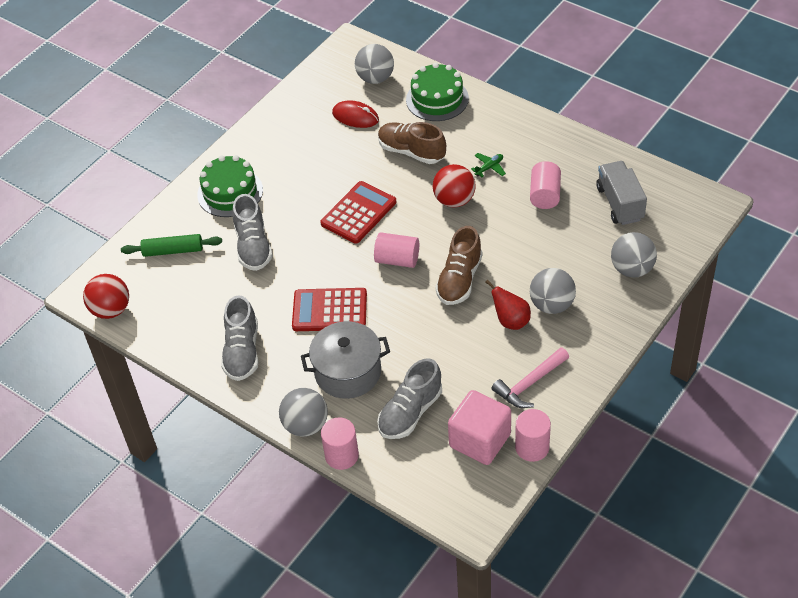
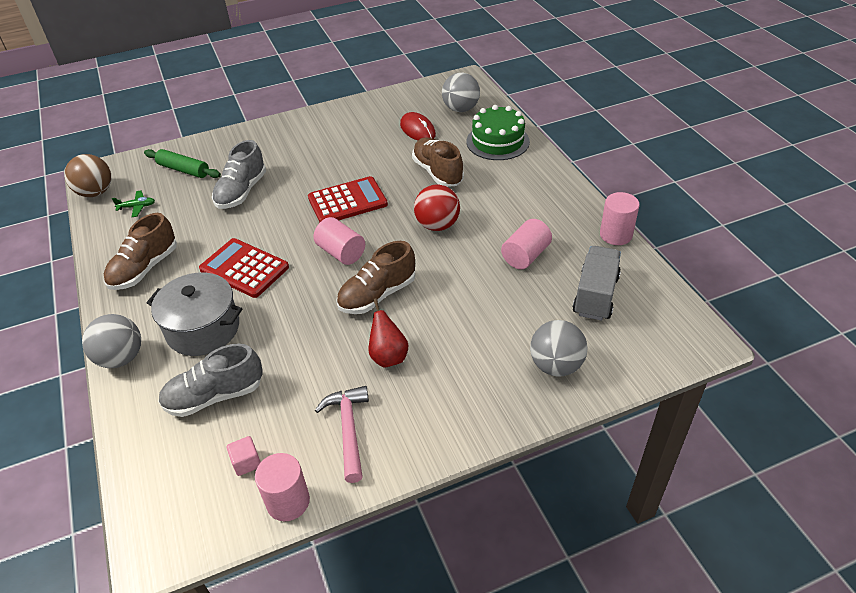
camera: 30 degrees right, 5 degrees down
red ball [83,274,129,319] -> brown ball [65,154,111,197]
green cake [197,155,263,217] -> none
grey shoe [221,295,258,381] -> brown shoe [104,213,177,290]
pink cylinder [321,418,359,470] -> pink cylinder moved to [600,192,639,245]
pink cube [448,390,511,465] -> pink cube [227,436,261,476], size x0.43
green plane [471,153,506,177] -> green plane moved to [112,191,155,217]
pink hammer [492,347,569,408] -> pink hammer turned 90 degrees clockwise [315,386,369,483]
grey ball [530,268,576,314] -> none

